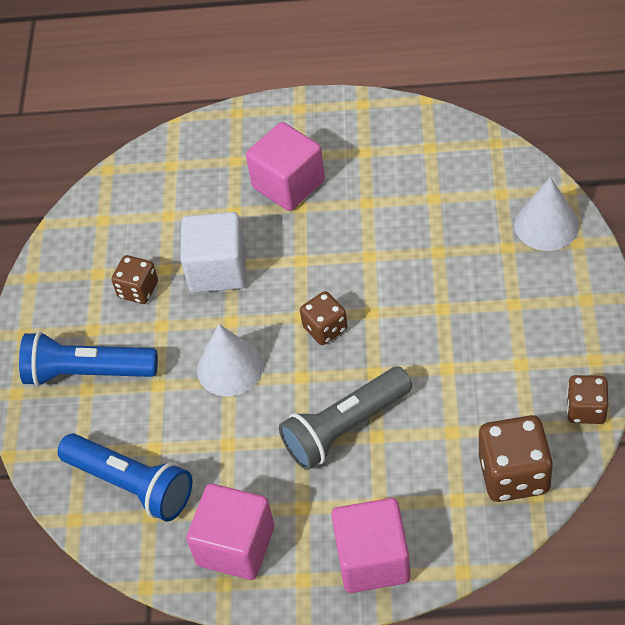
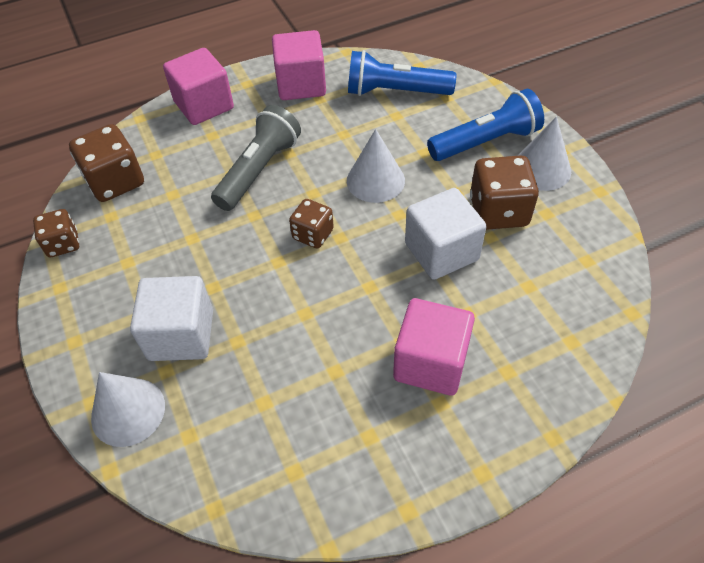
camera: 150 degrees right, 0 degrees up
brown dice [111,255,158,304] -> brown dice [470,155,539,230], size x1.63
none -> white cube [130,276,213,361]
none -> white cone [517,117,571,191]

